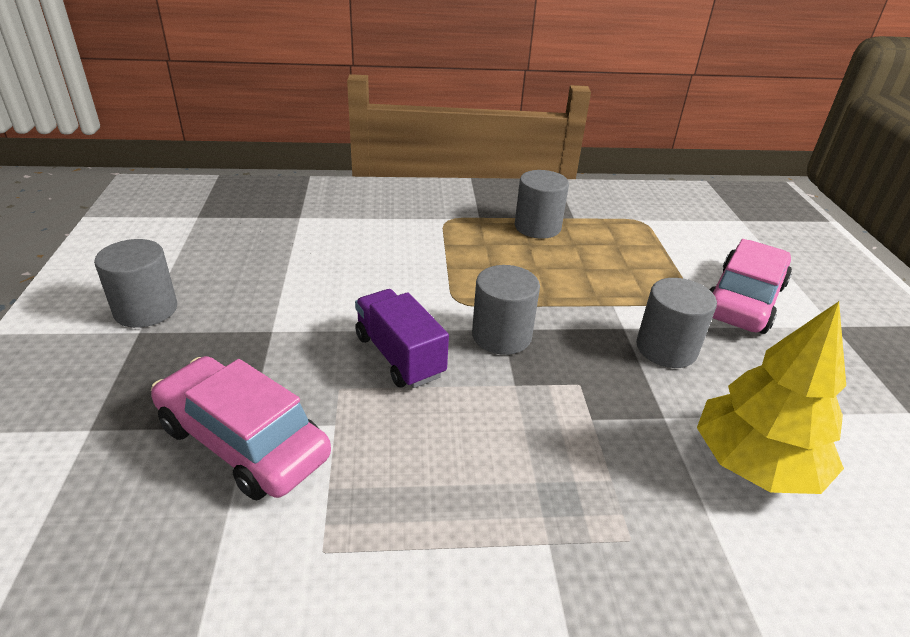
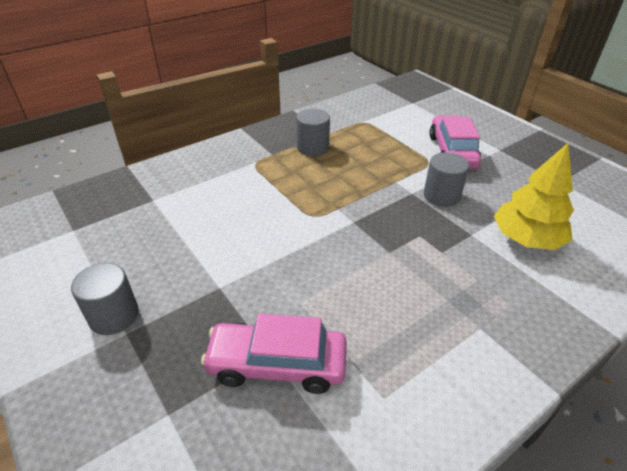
camera: 30 degrees left, 5 degrees up
purple truck [355,289,449,388] -> none
grey cylinder [472,265,540,355] -> none

